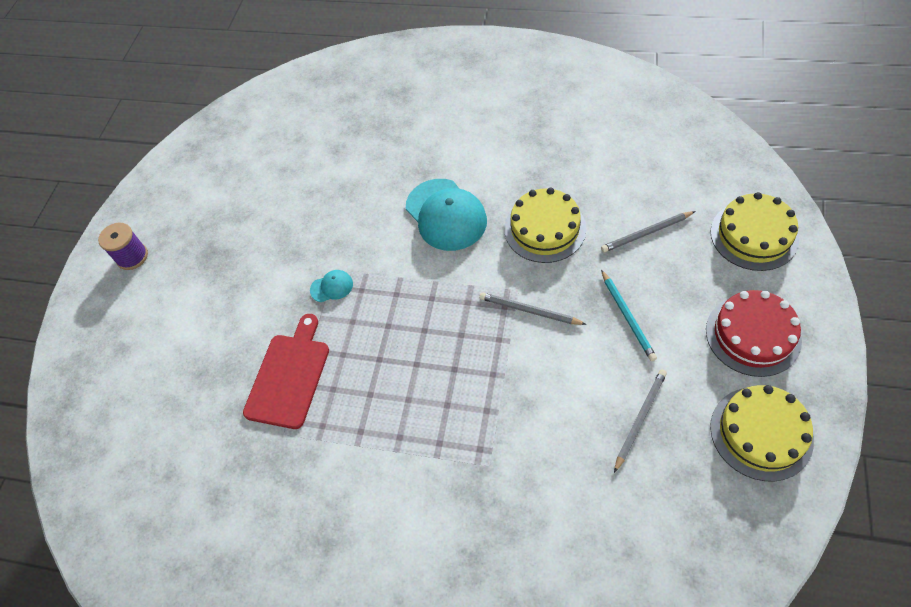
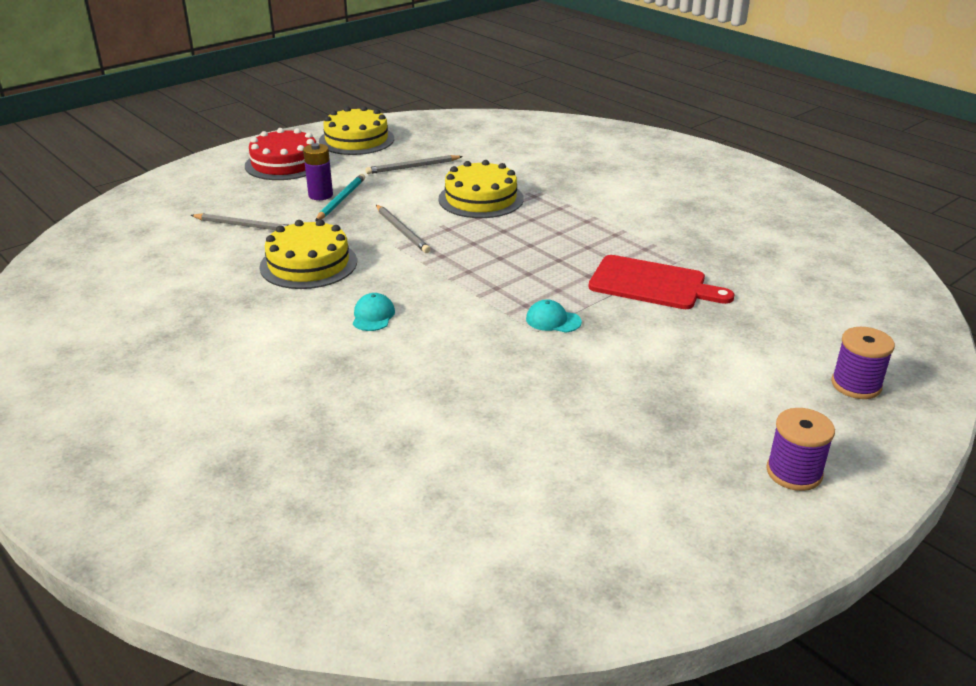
camera: 150 degrees left, 25 degrees down
red cutting board [243,314,329,429] -> red cutting board turned 120 degrees counterclockwise [588,255,734,309]
turquoise cap [406,179,487,251] -> turquoise cap [353,293,395,331], size x0.45
yellow cake [711,192,799,271] -> yellow cake moved to [438,160,524,218]
none -> purple battery [303,143,333,200]
none -> purple spool [831,327,895,399]

